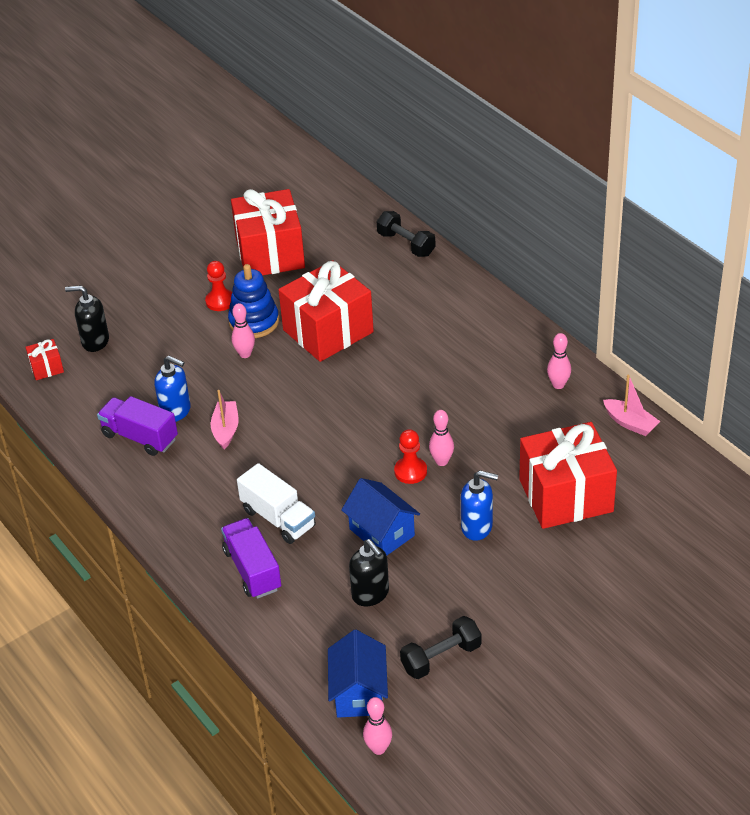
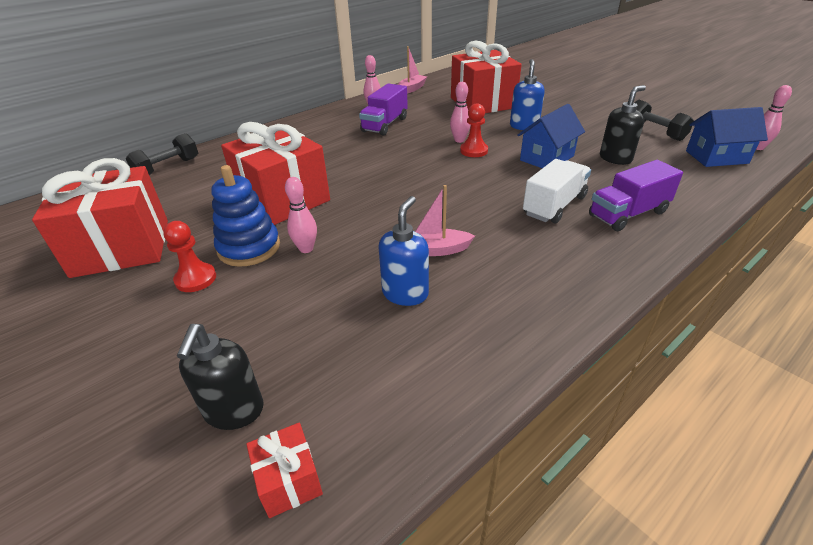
camera: 95 degrees left, 5 degrees down
purple truck [97,396,178,456] -> purple truck moved to [359,83,408,136]

